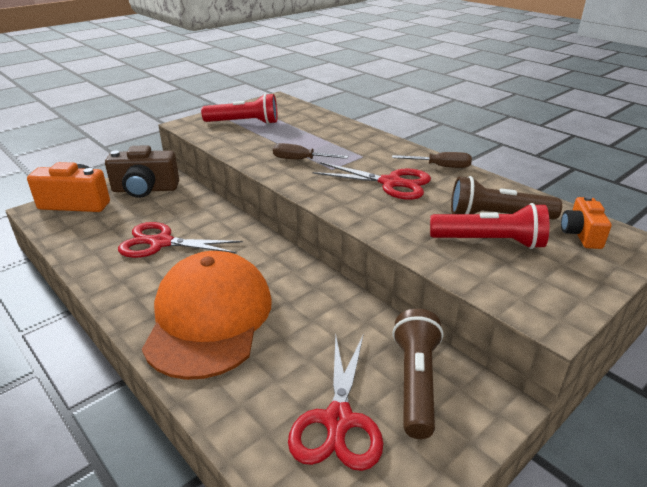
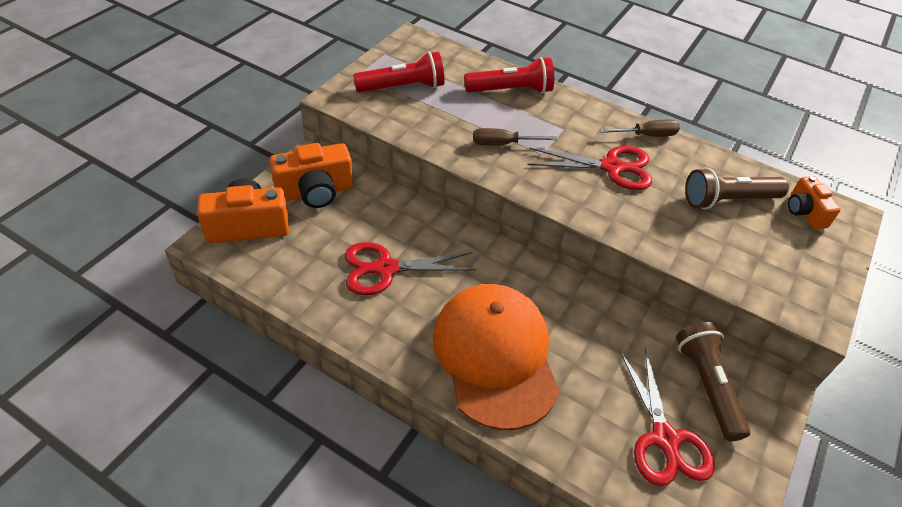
camera: 20 degrees left, 15 degrees up
brown camera [105,145,179,198] -> orange camera [269,143,353,208]
red flashlight [430,203,549,249] -> red flashlight moved to [464,57,554,94]

